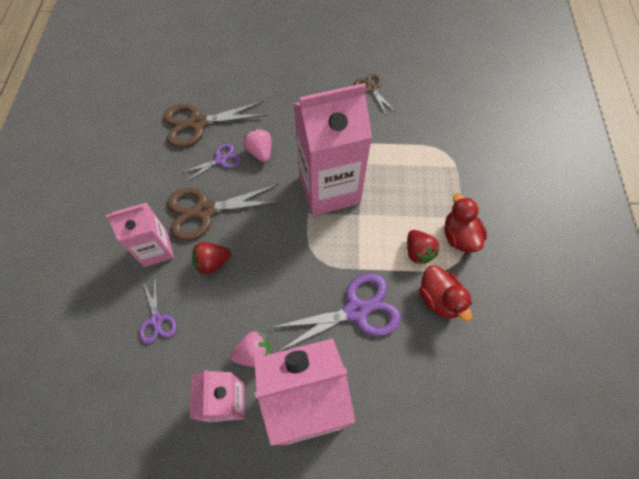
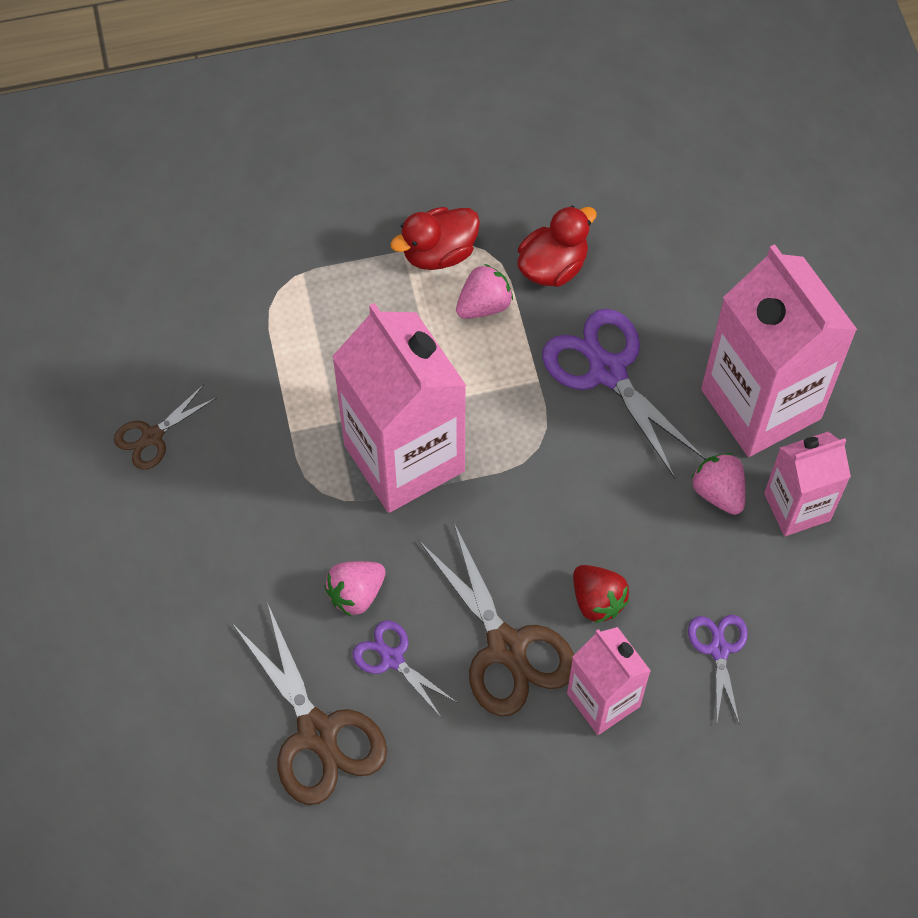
camera: 105 degrees left, 0 degrees up
purple scissors [139,275,176,344] -> purple scissors turned 60 degrees counterclockwise [688,615,748,723]
red strawberry [407,230,439,264] -> pink strawberry [456,264,513,319]

